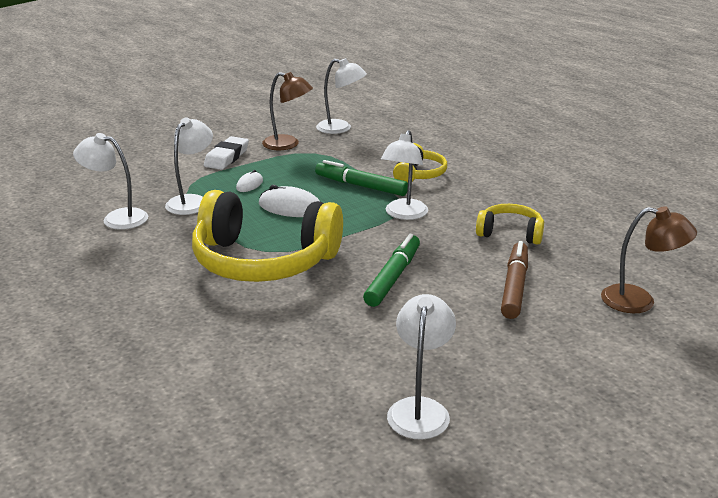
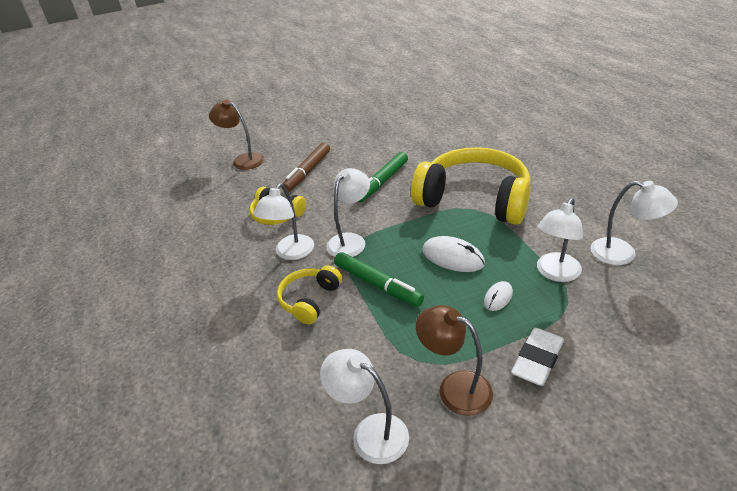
camera: 165 degrees left, 10 degrees up
white lamp [387,294,456,440] -> white lamp moved to [254,183,314,260]

